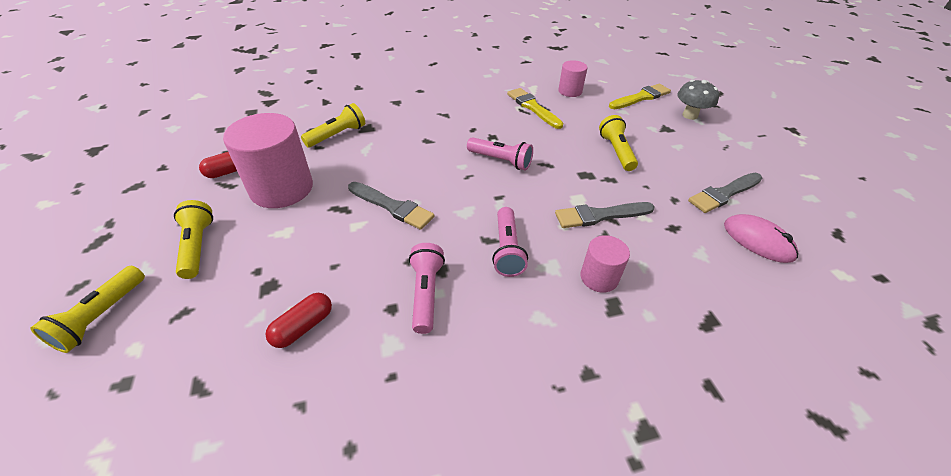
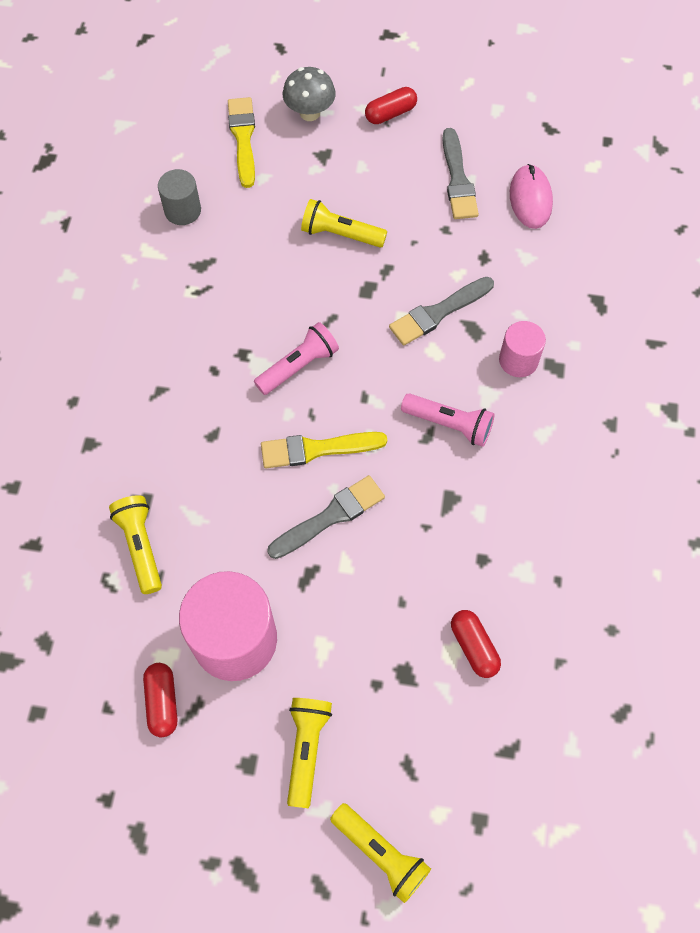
camera: 65 degrees left, 20 degrees up
yellow flashlight [174,200,213,279] -> yellow flashlight turned 90 degrees clockwise [287,698,332,808]
pink flashlight [409,243,445,334] -> none
yellow brush [507,88,563,129] -> yellow brush moved to [261,432,387,469]
grey brush [555,202,655,228] -> grey brush turned 45 degrees clockwise [389,277,494,346]
pink cylinder [558,60,588,97] -> grey cylinder [158,169,201,225]
pink mouse [724,214,798,263] -> pink mouse turned 75 degrees counterclockwise [510,164,553,229]
none -> red capsule [365,87,417,124]

